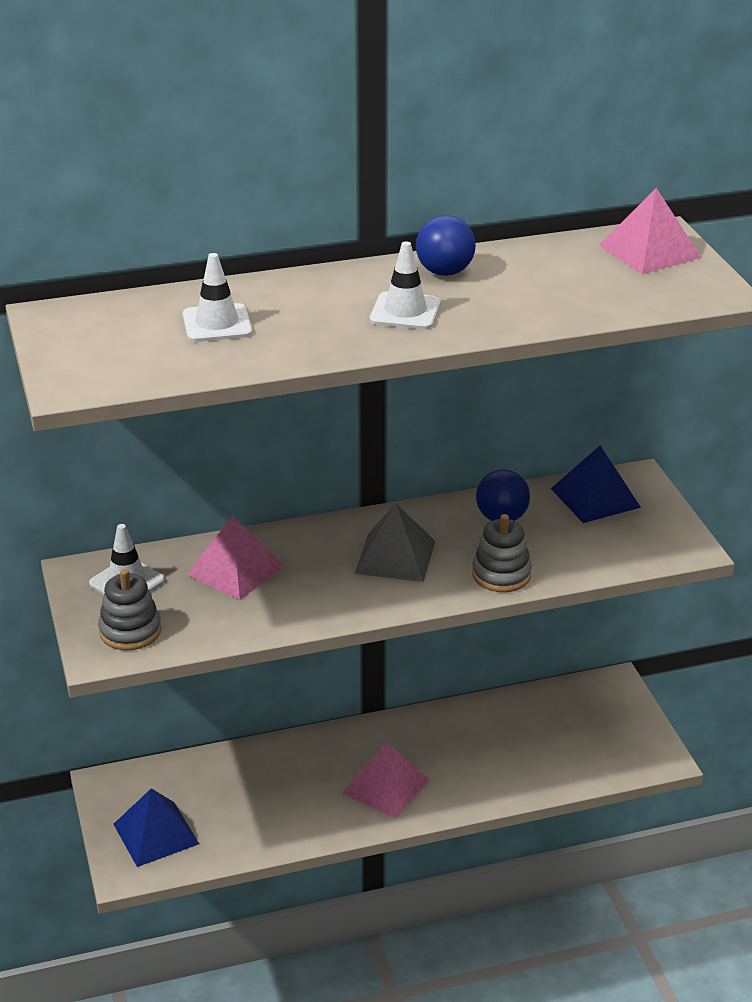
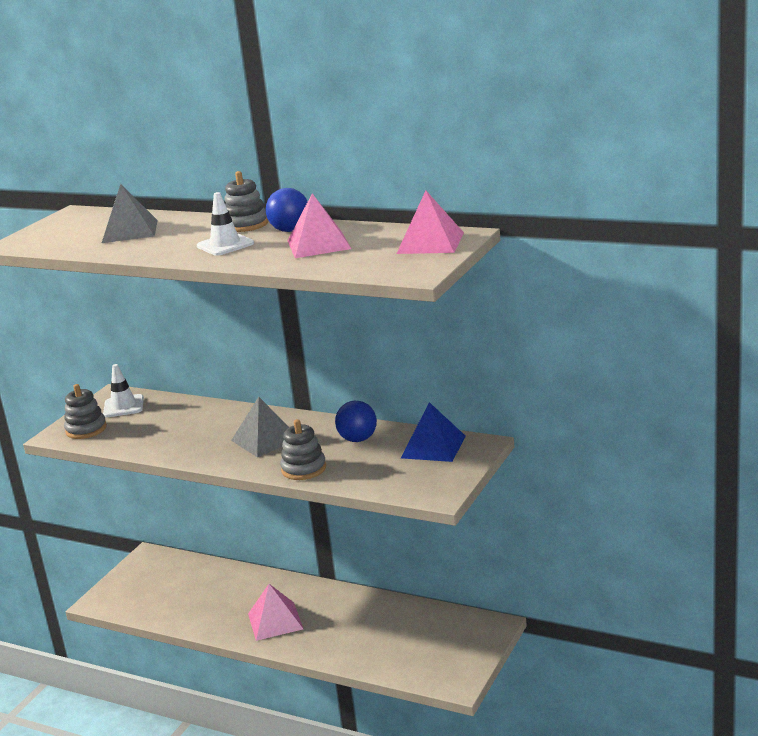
camera: 45 degrees right, 10 degrees down
blue pyramid [113,788,199,867] -> none
white traffic cone [183,253,252,342] -> grey pyramid [102,184,158,243]
pink pyramid [186,516,285,600] -> pink pyramid moved to [288,193,351,258]
none -> grey stacking toy [224,171,269,232]

